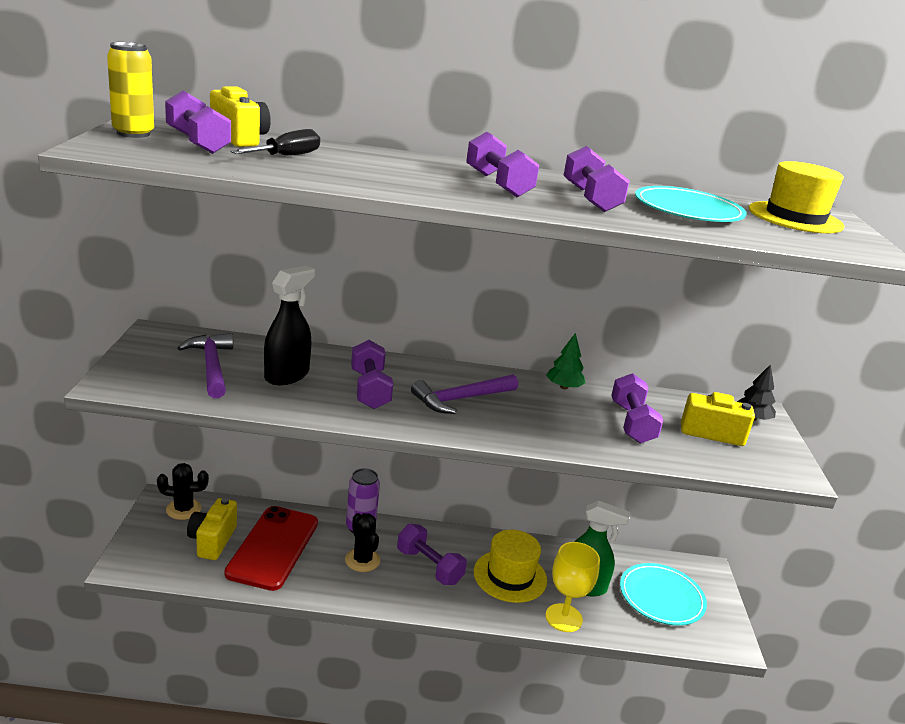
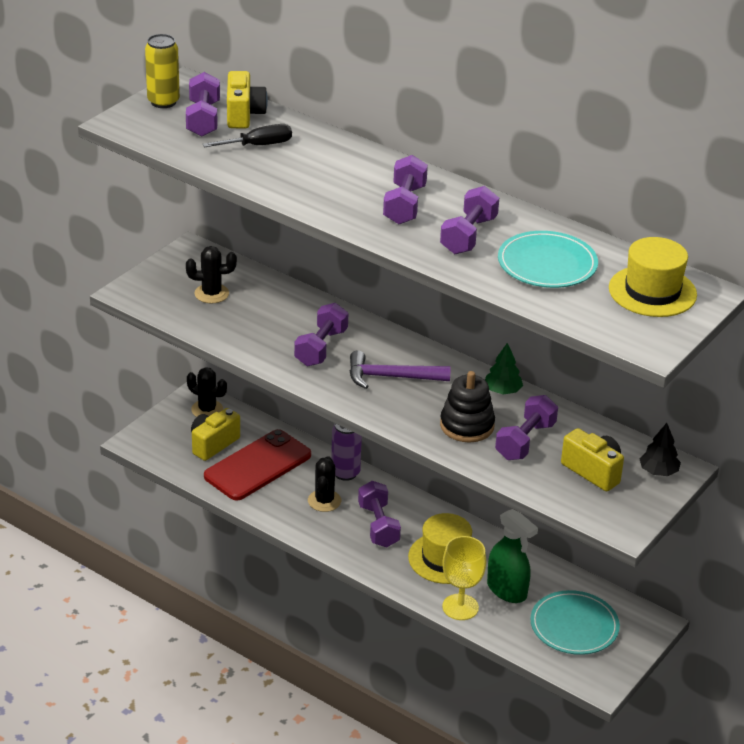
camera: 35 degrees right, 10 degrees up
purple hammer [177,333,233,398] -> black cactus [186,246,237,304]
black spray bottle [264,266,315,385] -> none
none -> black stacking toy [440,371,495,443]

